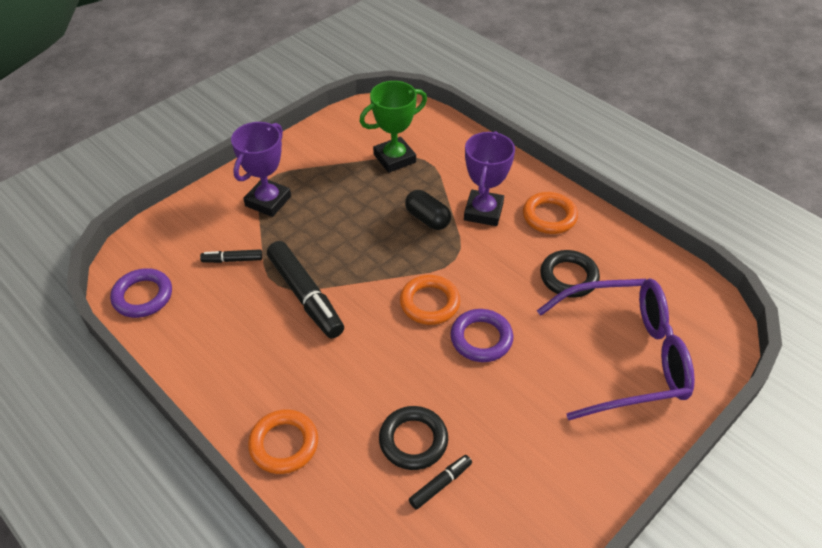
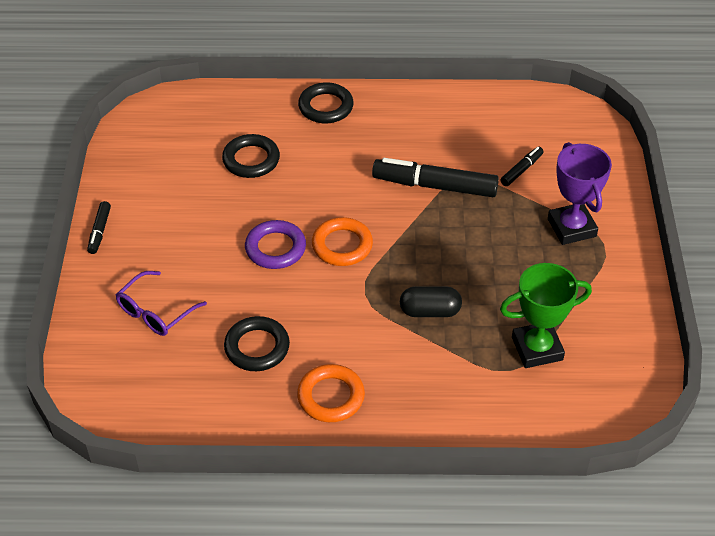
camera: 135 degrees right, 0 degrees up
purple ring [110,268,172,318] -> none
orange ring [248,410,318,474] -> black ring [298,82,354,123]
green trophy [359,81,427,173] -> green trophy turned 60 degrees clockwise [500,263,592,368]
black marker [409,455,472,510] -> black marker moved to [87,201,111,254]
purple trophy [464,131,515,226] -> none
purple glasses [537,278,695,420] -> purple glasses [116,271,207,336], size x0.51

